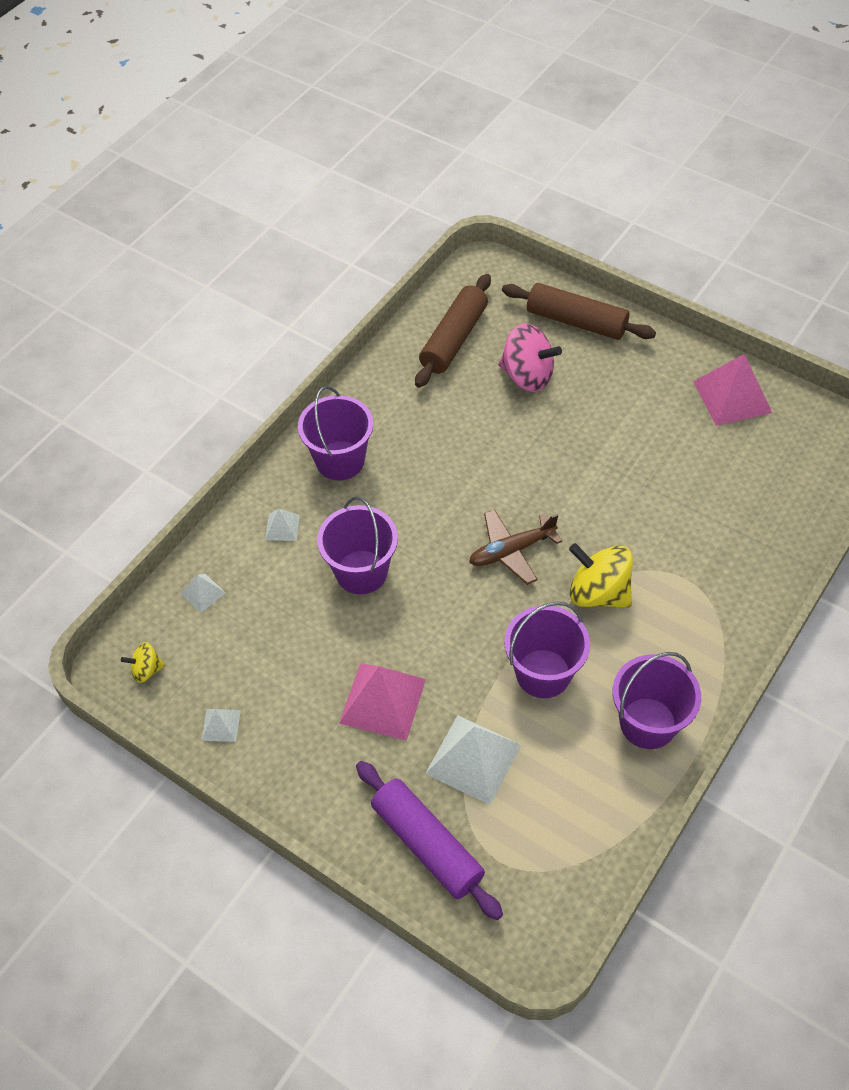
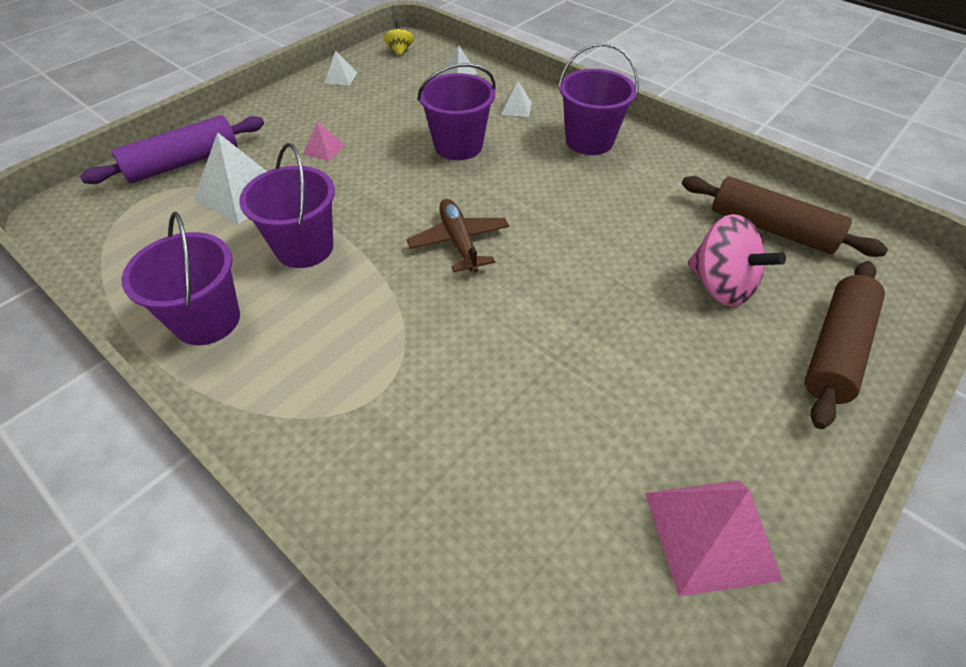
camera: 95 degrees right, 5 degrees down
pink pyramid [339,663,426,741] -> pink pyramid [303,121,344,161], size x0.49
pink spinning top [499,323,562,392] -> pink spinning top turned 75 degrees counterclockwise [688,214,786,306]
yellow spinning top [569,543,633,608] -> none

